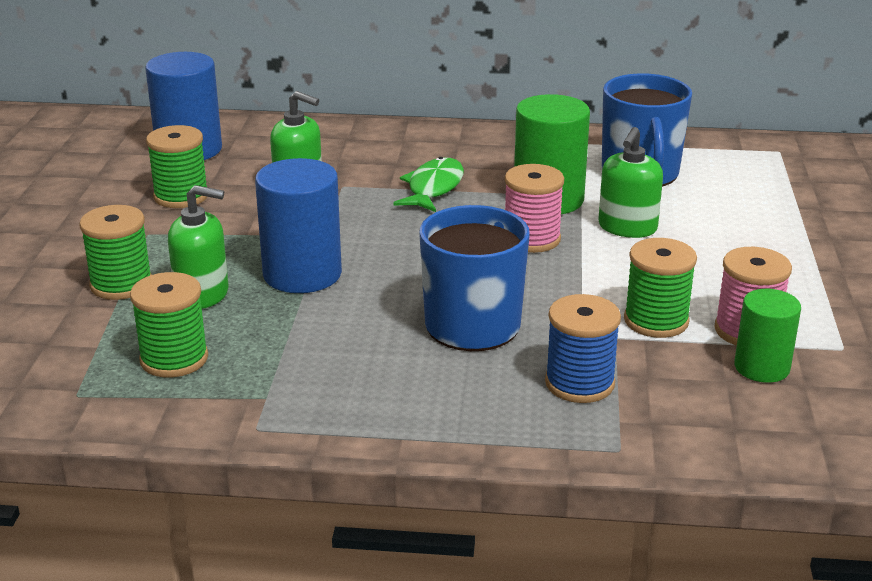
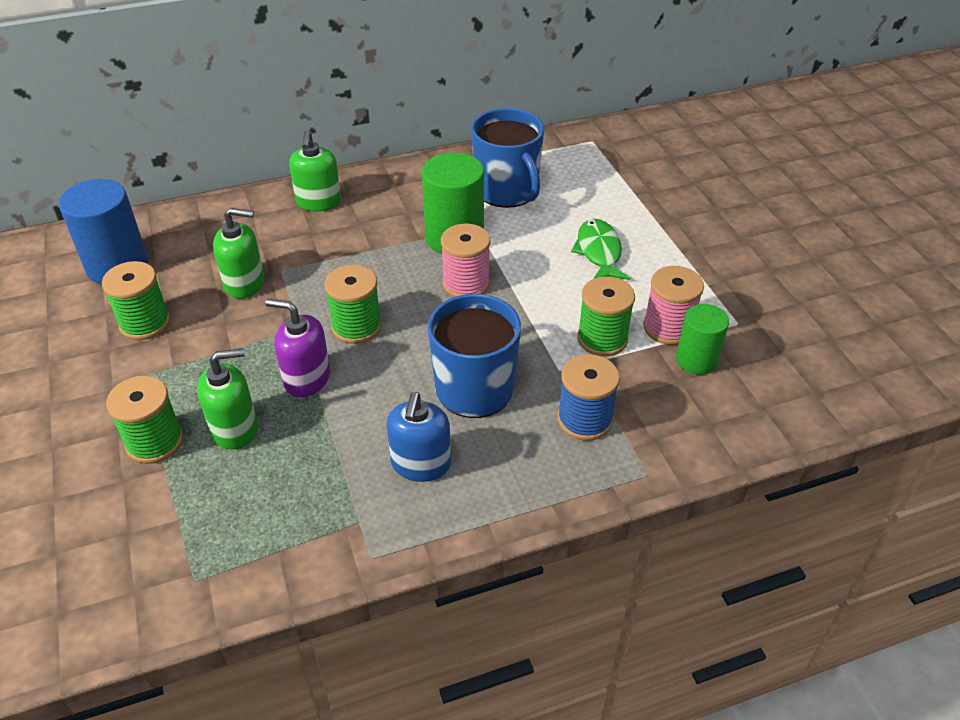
camera: 25 degrees left, 15 degrees up
green spool [130,272,208,378] -> green spool moved to [325,265,382,344]
blue cylinder [255,158,342,293] -> purple soap dispenser [265,299,330,397]
green fish [393,157,464,212] -> green fish moved to [571,219,630,280]
green soap dispenser [598,127,663,238] -> green soap dispenser moved to [289,130,341,212]
none -> blue soap dispenser [387,392,451,482]

